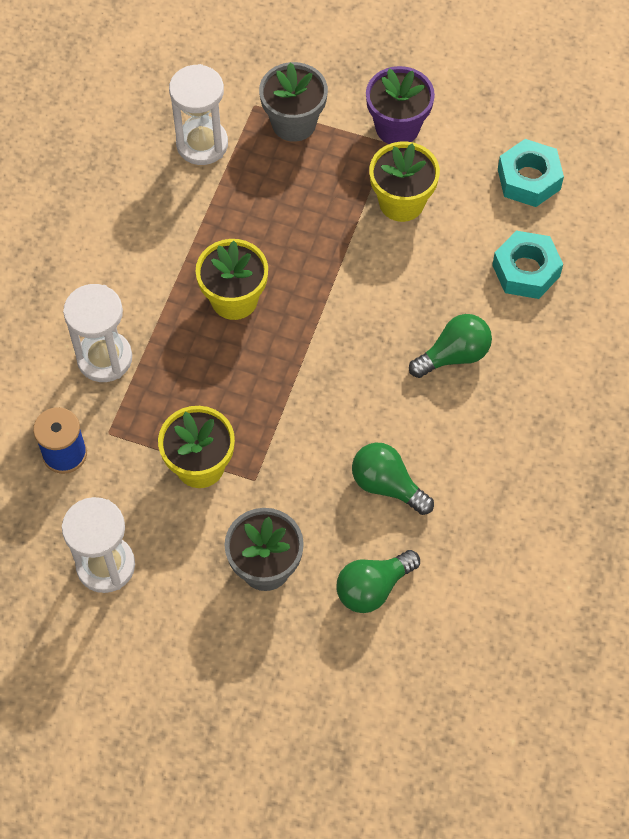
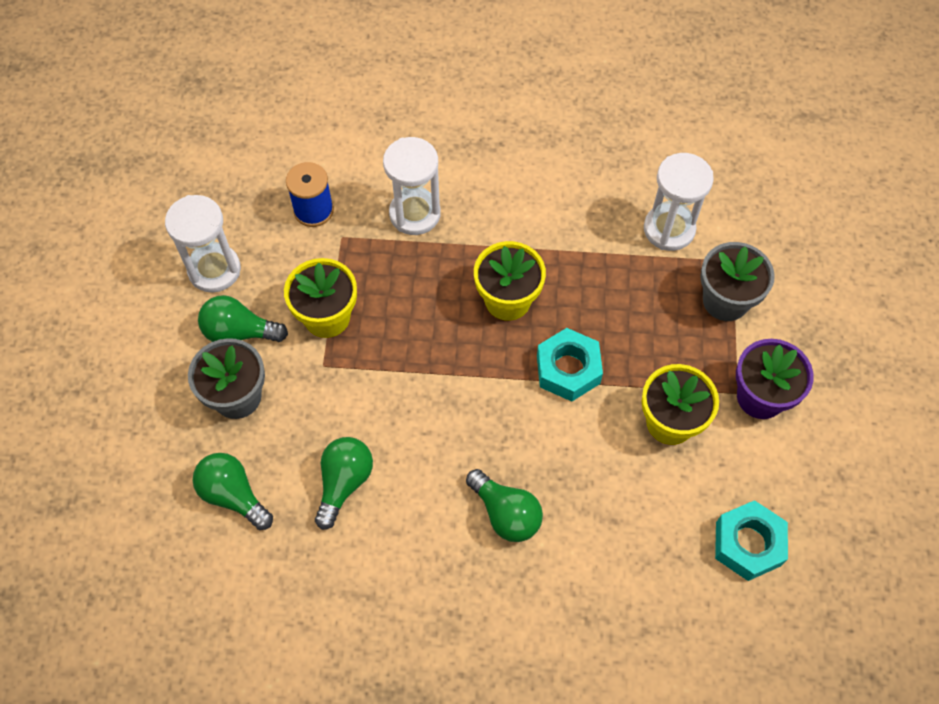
camera: 75 degrees right, 0 degrees up
turquoise nut [492,231,563,299] -> turquoise nut moved to [537,328,603,402]
none -> green light bulb [198,295,288,342]

